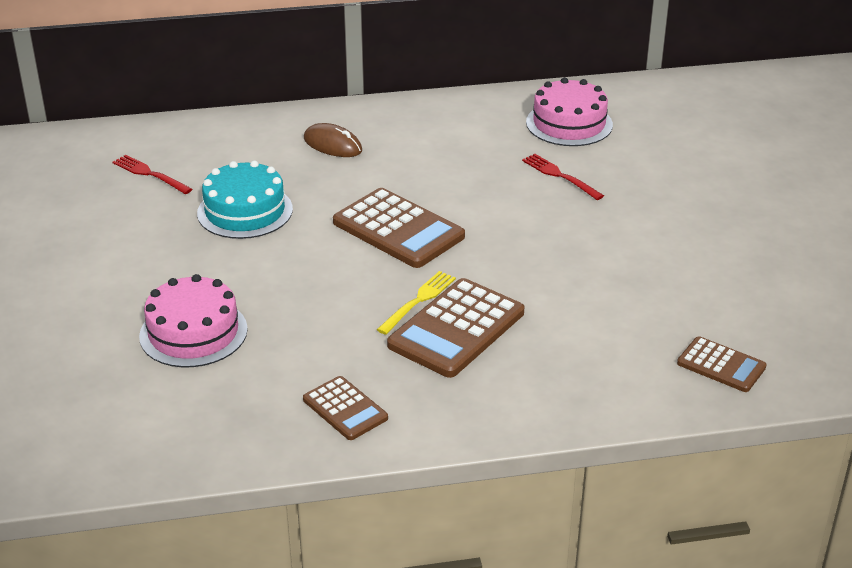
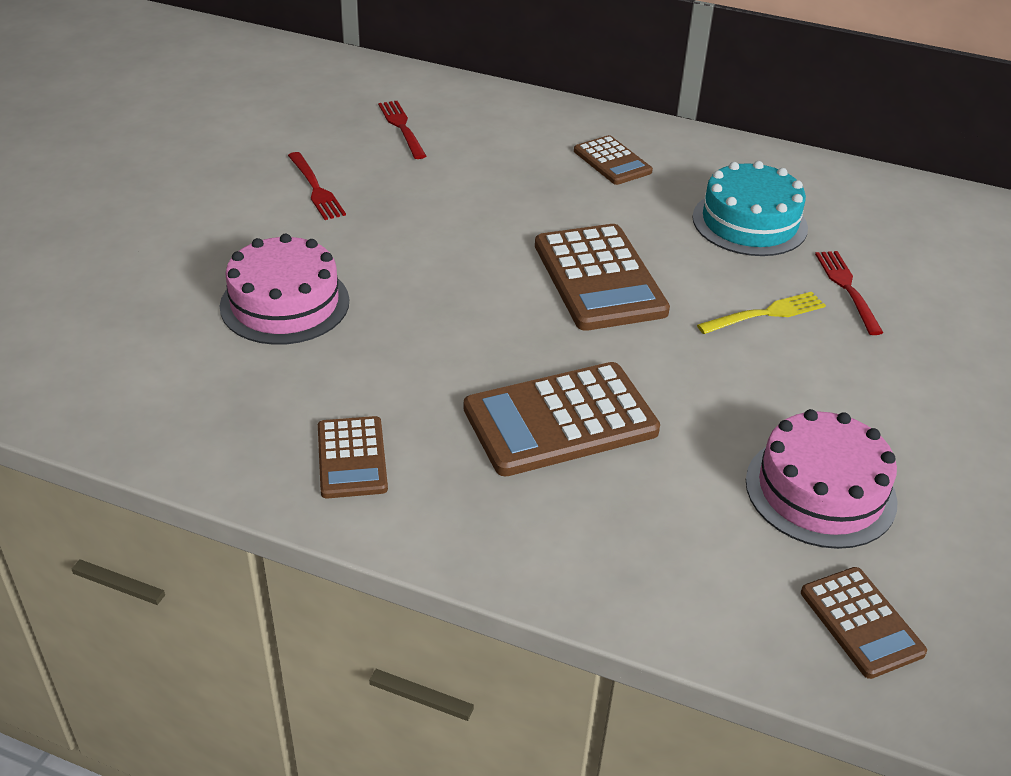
camera: 30 degrees right, 5 degrees up
turquoise cake [197,160,293,239] -> turquoise cake moved to [692,161,808,256]
brown mouse [304,123,362,157] -> brown calculator [574,135,653,185]
yellow fork [377,271,456,335] -> yellow fork moved to [697,292,826,334]
pink cake [526,77,613,146] -> pink cake moved to [746,409,898,549]
none -> red fork [288,152,346,220]

